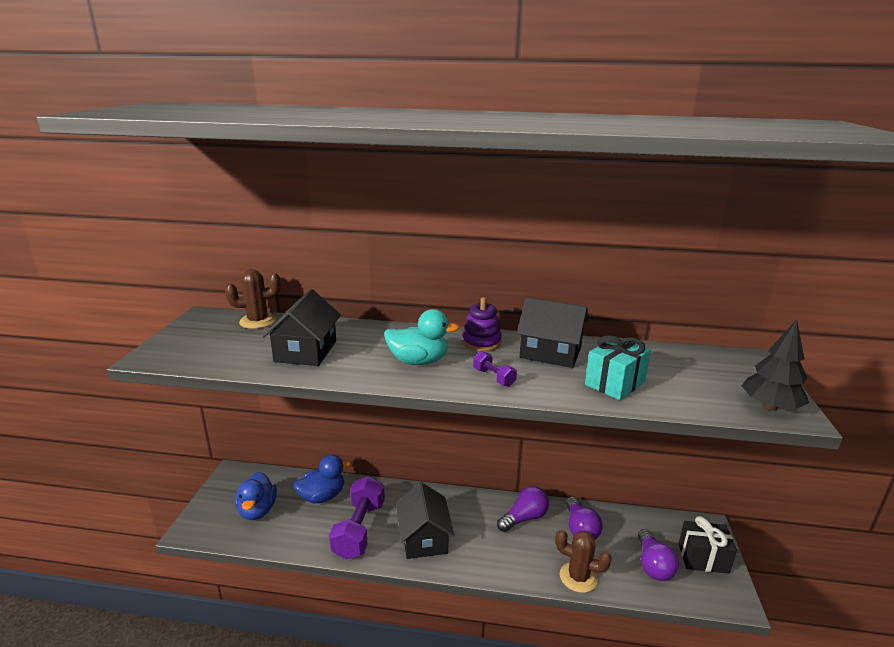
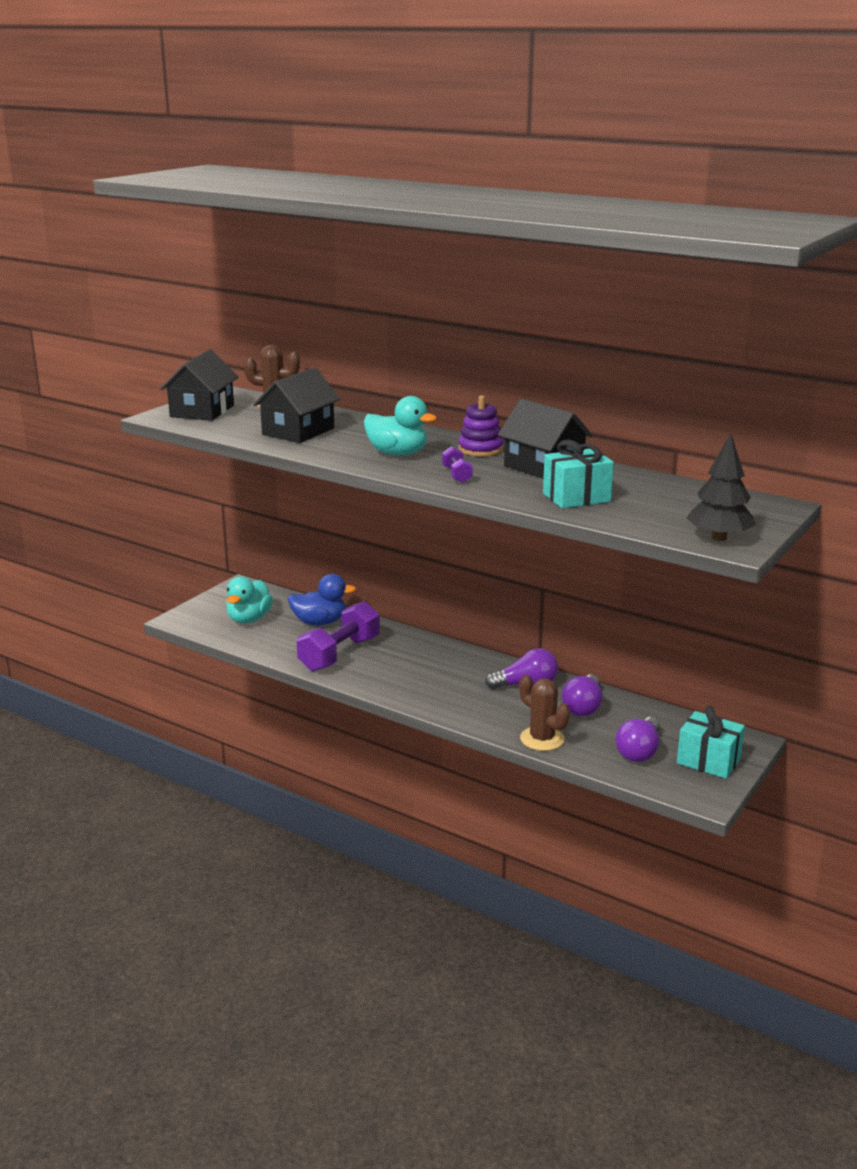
camera: 25 degrees right, 0 degrees up
blue duck [235,472,277,520] -> turquoise duck [226,577,273,623]
black house [396,482,454,559] -> black house moved to [160,349,239,421]
black gift [678,516,737,574] -> turquoise gift [677,706,745,779]

